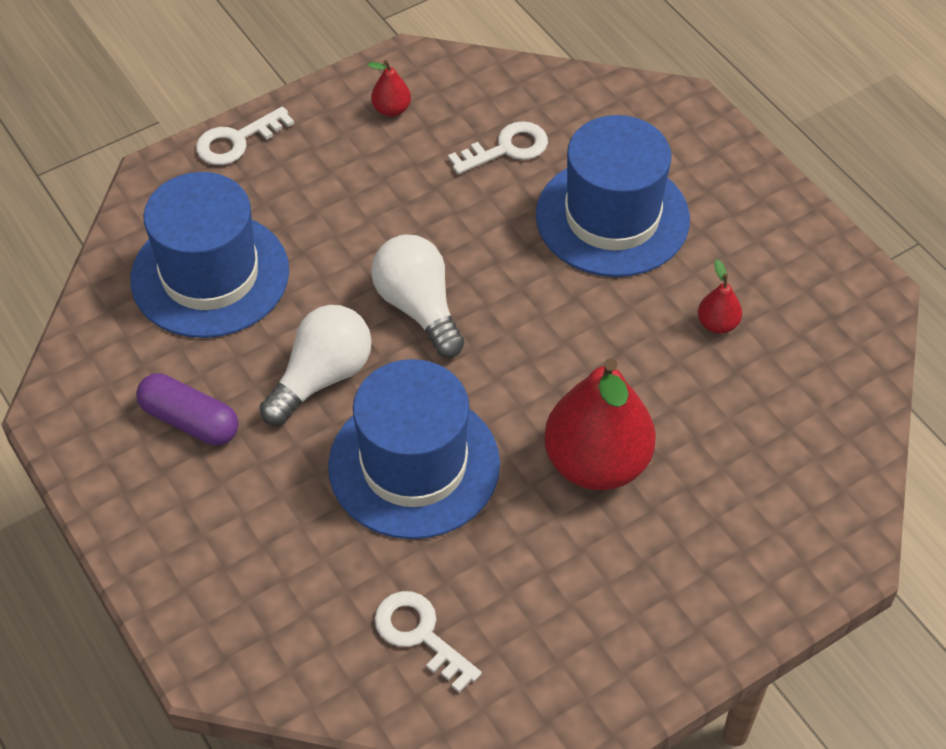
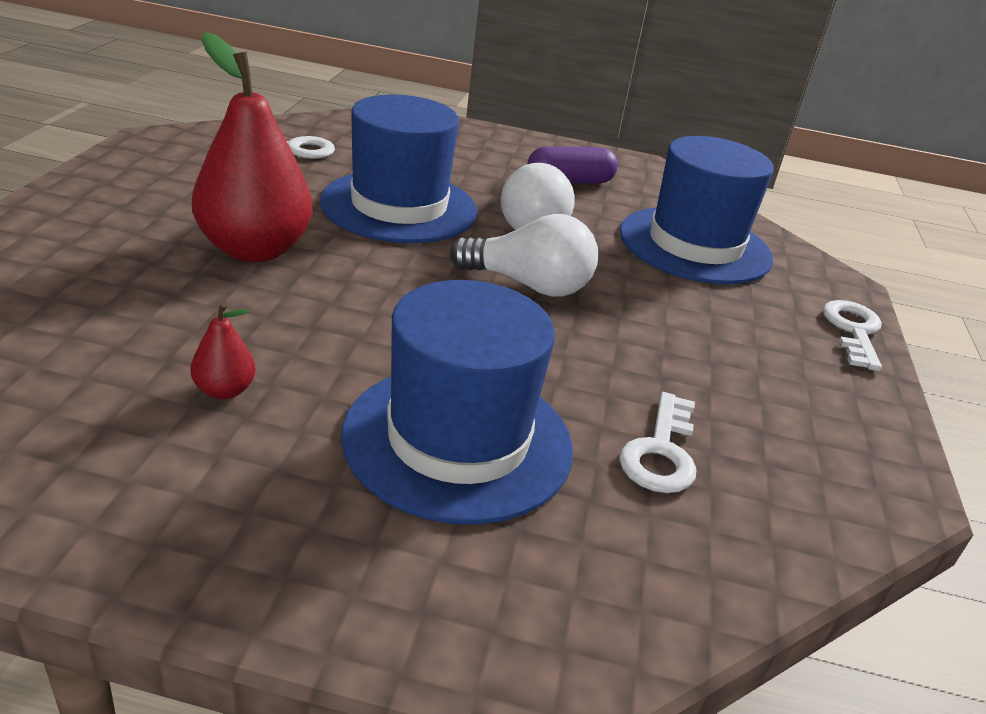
camera: 130 degrees right, 20 degrees down
red pear [368,60,411,117] -> none

